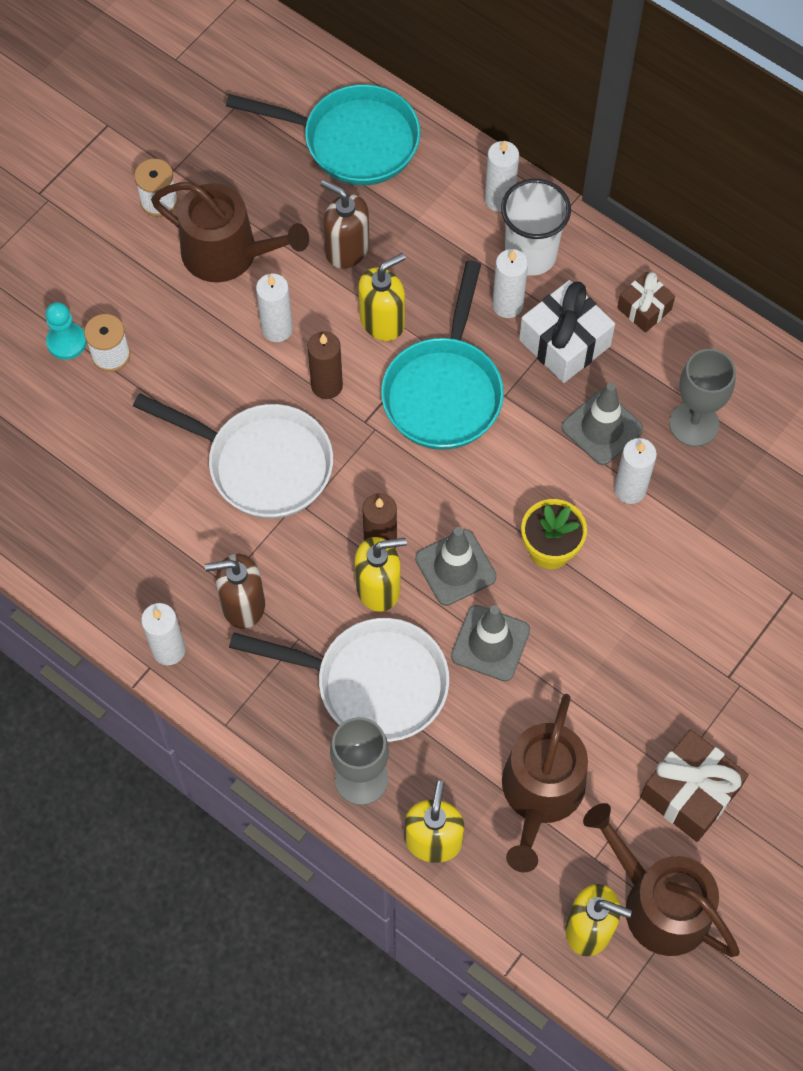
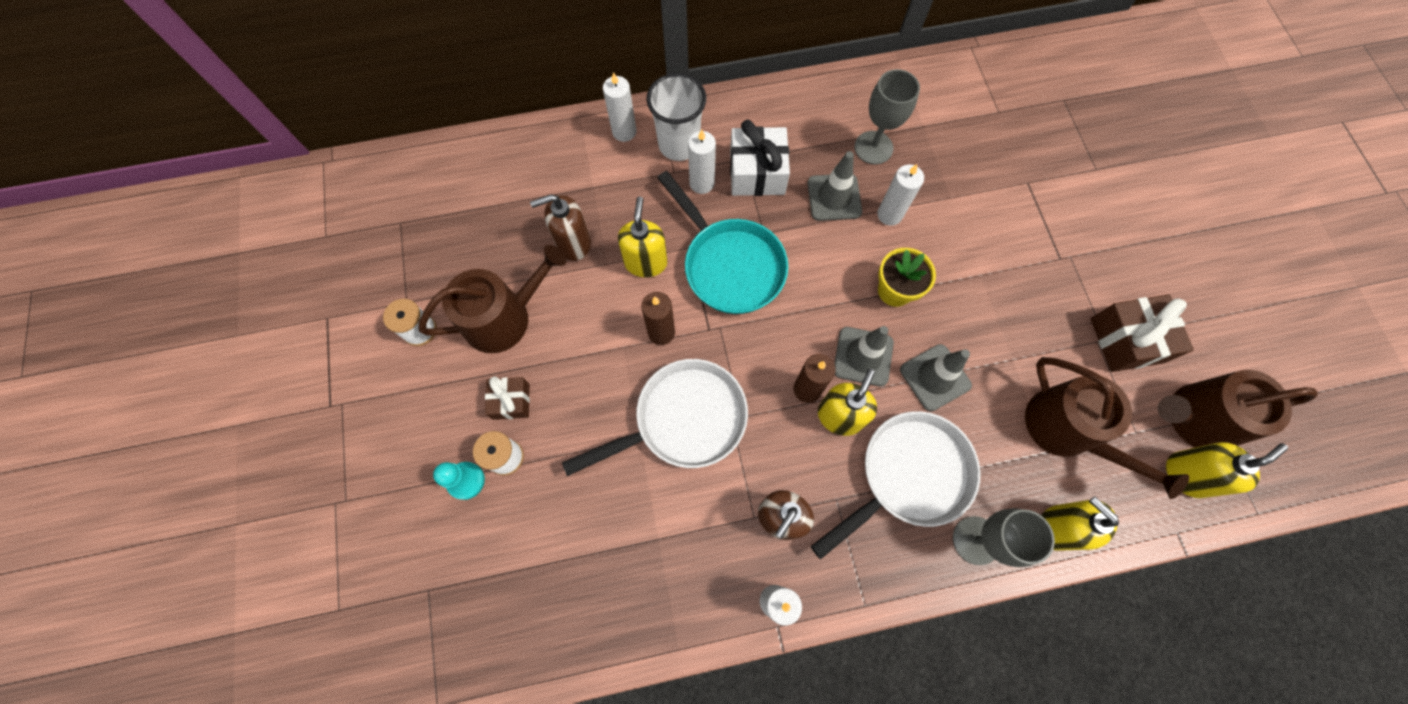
camera: 50 degrees left, 5 degrees up
turquoise pan [226,84,421,186] -> none
white candle [256,273,293,342] -> none
brown gift [617,272,675,333] -> brown gift moved to [485,376,530,420]

